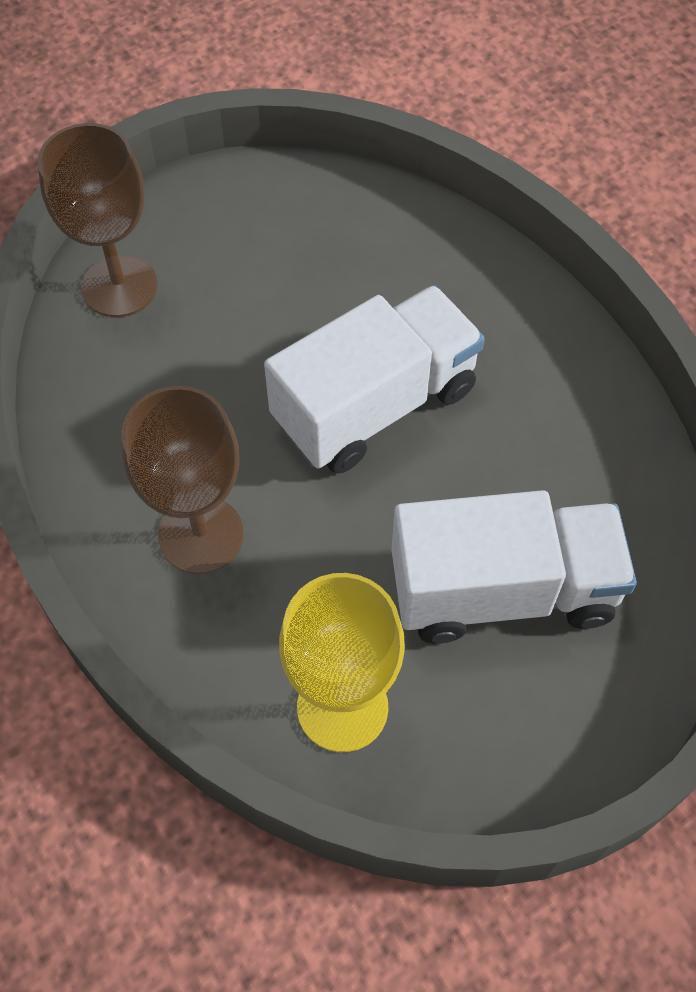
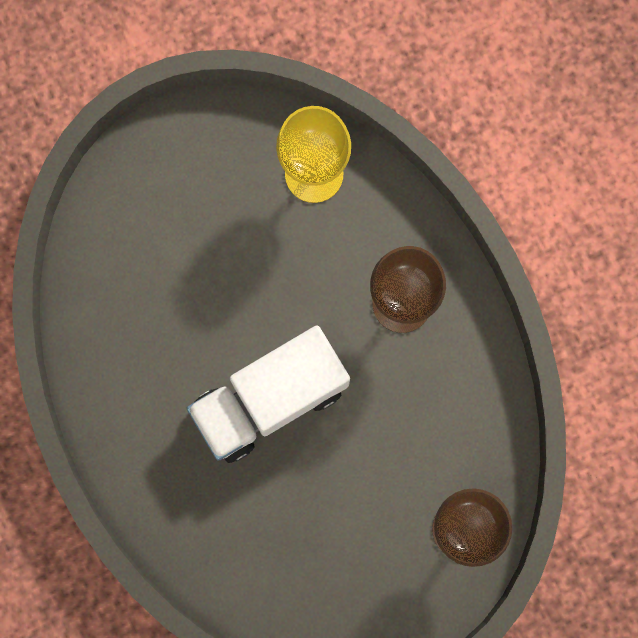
camera: 175 degrees left, 20 degrees up
white truck [392,490,637,644] -> none

